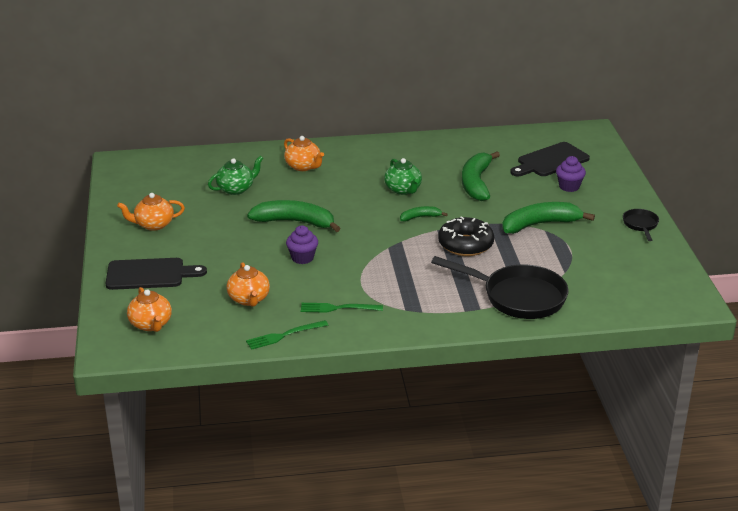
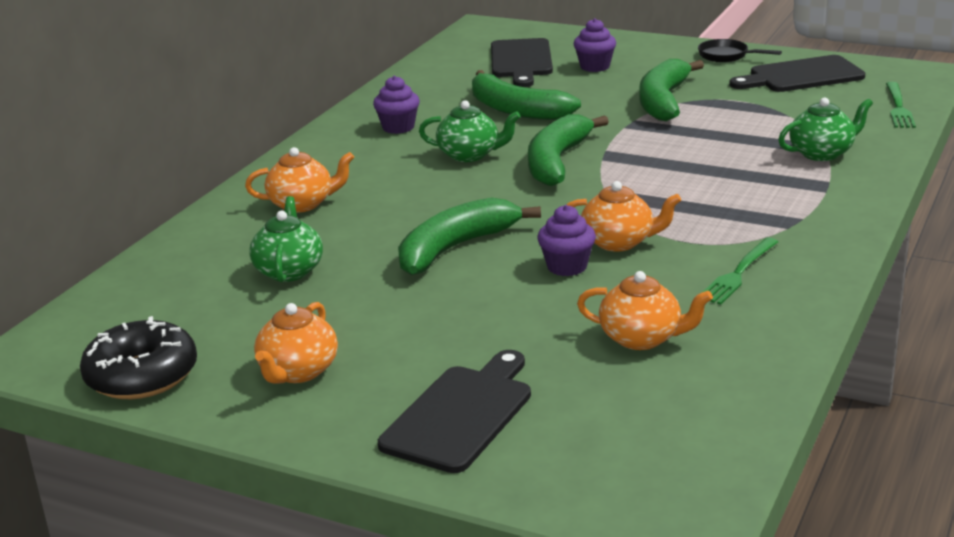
camera: 55 degrees left, 5 degrees down
orange teapot [127,287,172,332] -> orange teapot moved to [566,181,681,252]
green fork [246,320,328,350] -> green fork moved to [886,82,916,128]
green banana [400,206,448,222] -> green banana [528,114,609,186], size x1.97
black pan [431,256,569,319] -> green teapot [778,98,873,161]
black donut [438,216,494,256] -> black donut moved to [80,316,197,399]
none -> purple cupcake [373,76,420,134]
none -> black cutting board [729,55,865,92]

